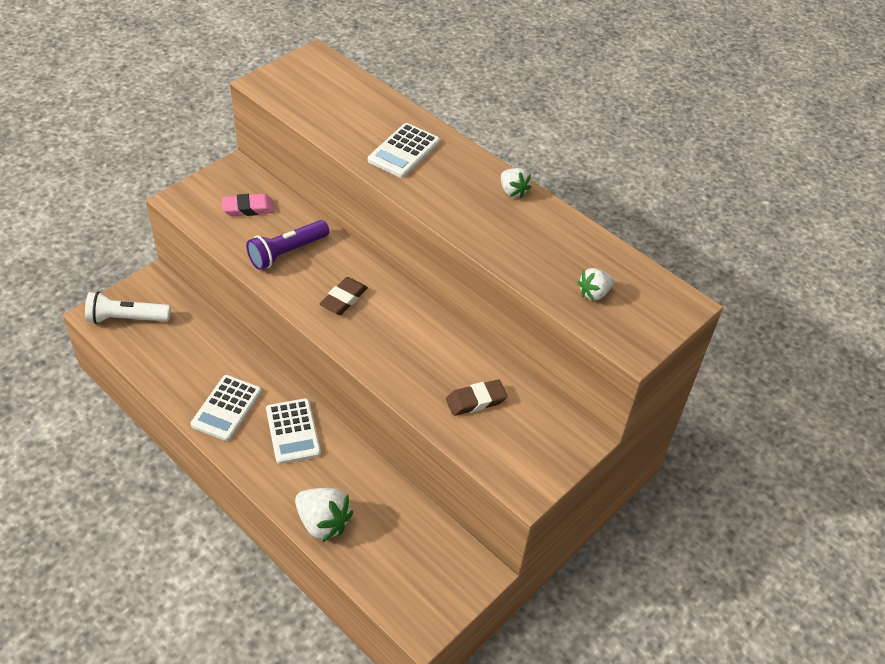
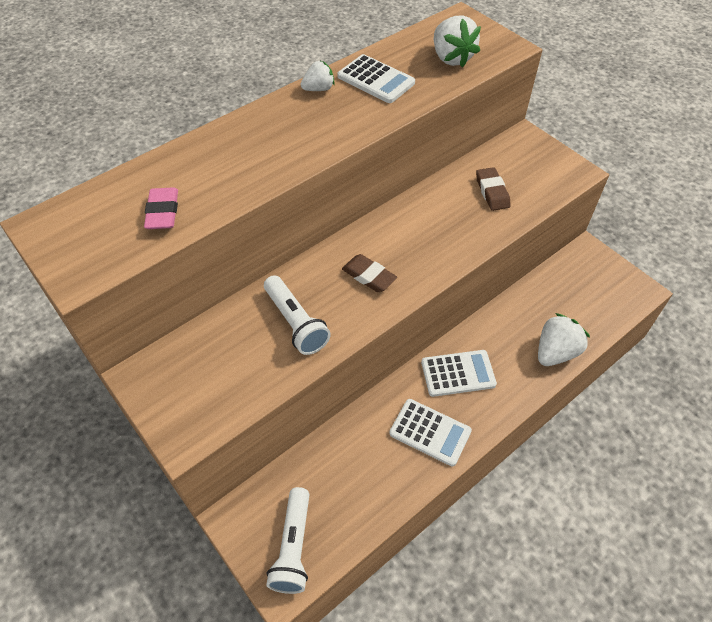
camera: 80 degrees left, 5 degrees up
pink eraser [222,194,274,216] -> pink eraser moved to [144,187,178,229]
purple flashlight [246,220,329,270] -> white flashlight [264,275,331,355]
white calculator [368,123,440,178] -> white calculator moved to [337,54,415,103]
white strawberry [578,268,614,301] -> white strawberry [434,15,481,68], size x1.67

